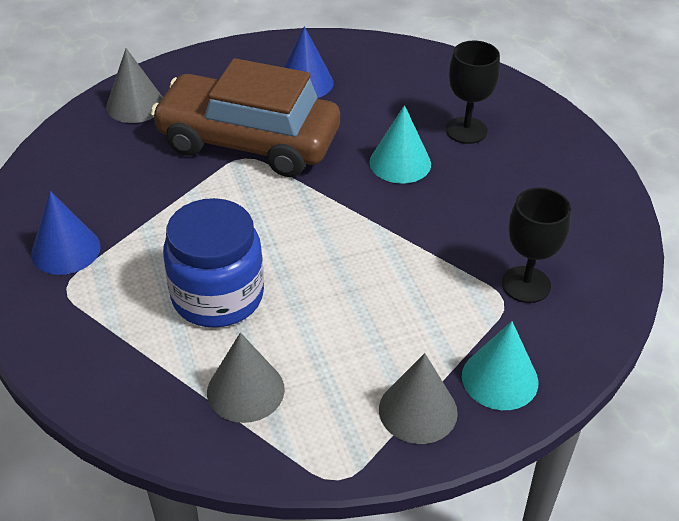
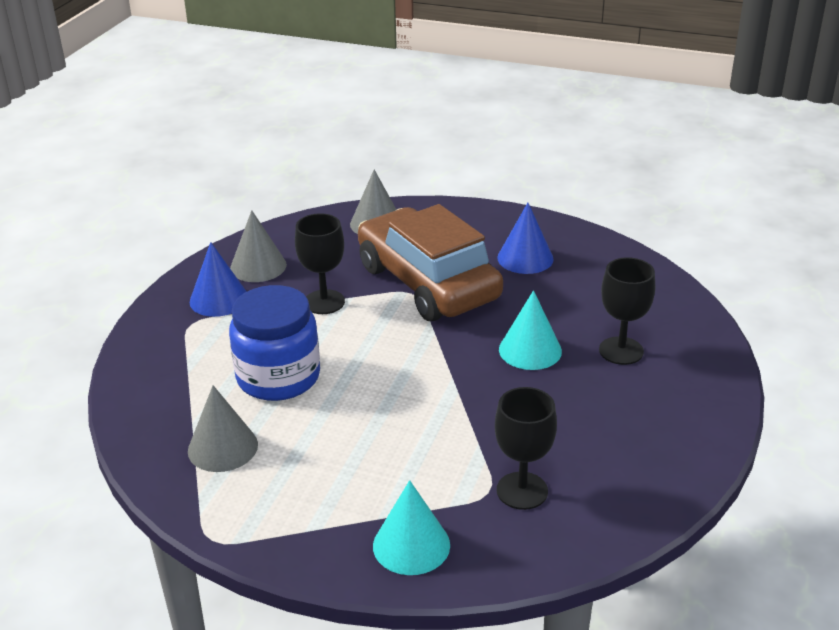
camera: 40 degrees right, 10 degrees down
grey cone [379,353,458,444] -> grey cone moved to [230,210,287,282]
none -> black goblet [295,213,345,314]

